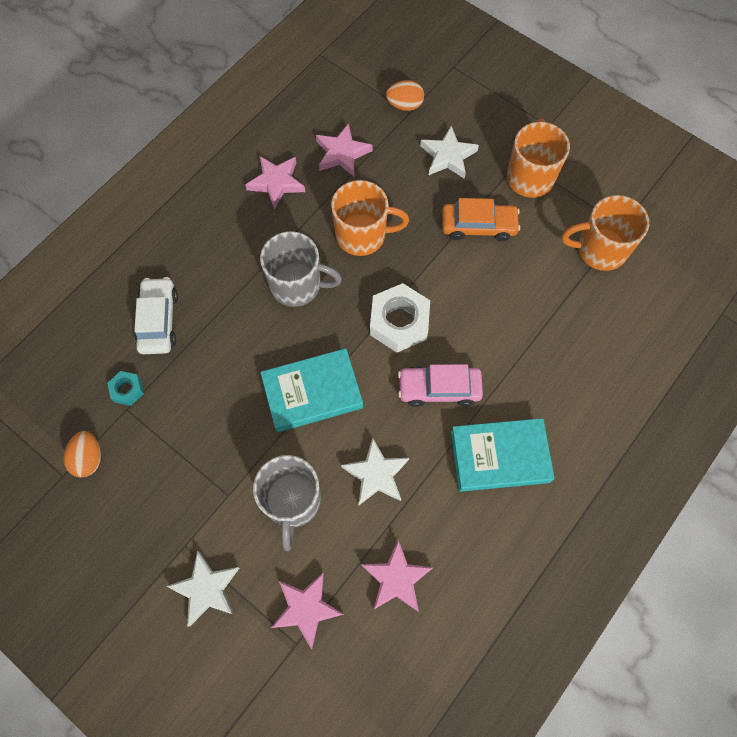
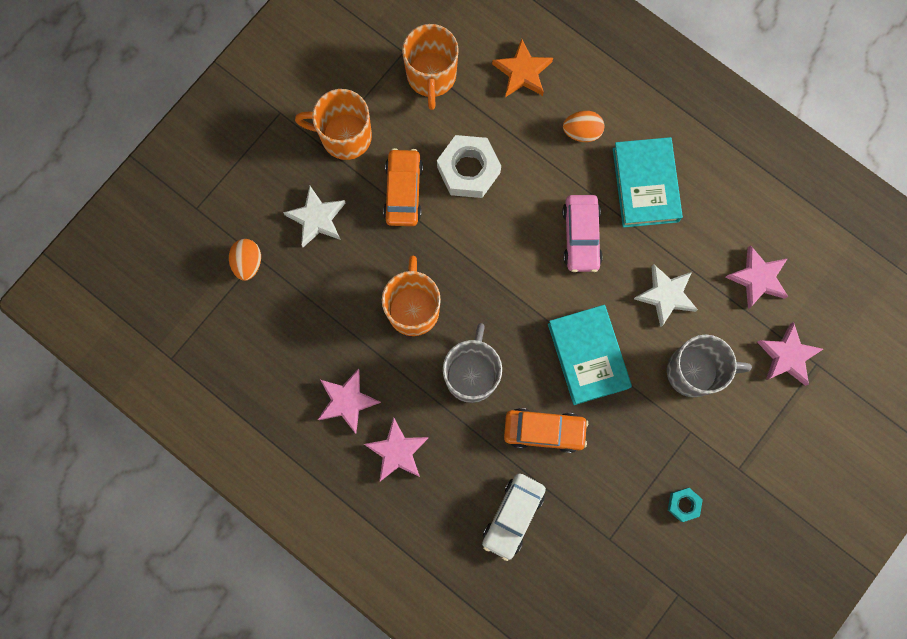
camera: 90 degrees left, 10 degrees up
orange egg [64,431,101,478] -> orange egg moved to [563,111,604,142]
turquoise nut [107,371,144,406] -> turquoise nut moved to [668,488,703,522]
white car [134,277,178,354] -> white car turned 60 degrees counterclockwise [482,473,546,561]
white star [166,551,239,627] -> none
pink star [316,123,373,176] -> pink star moved to [364,418,428,481]
white nut [370,283,430,352] -> white nut moved to [437,135,501,198]
none -> orange star [492,39,553,97]
none -> orange car [504,408,588,453]

